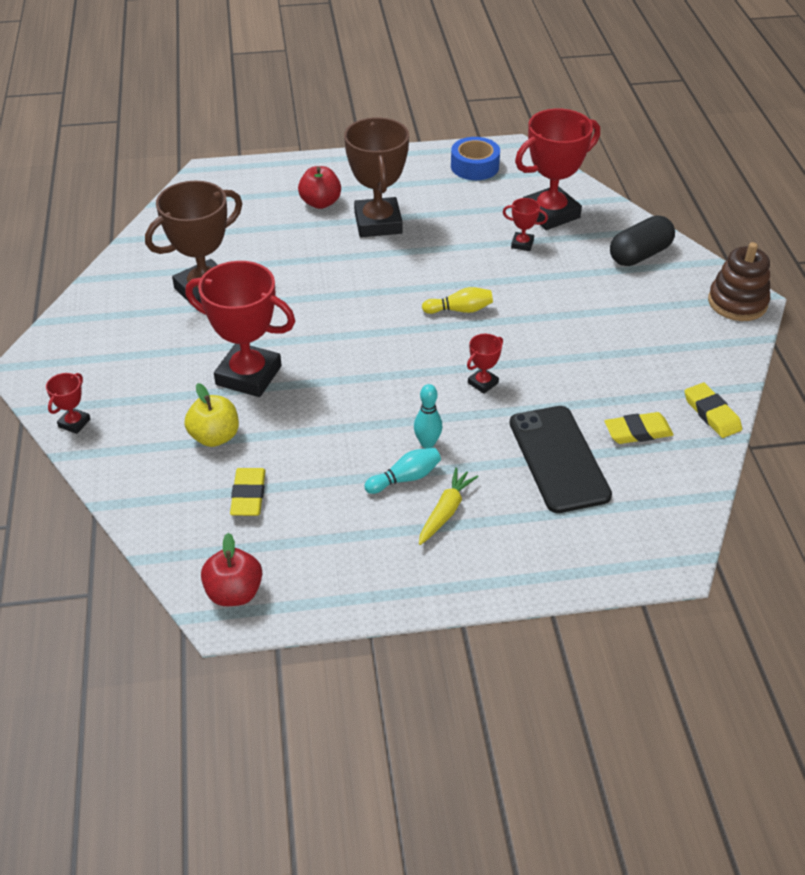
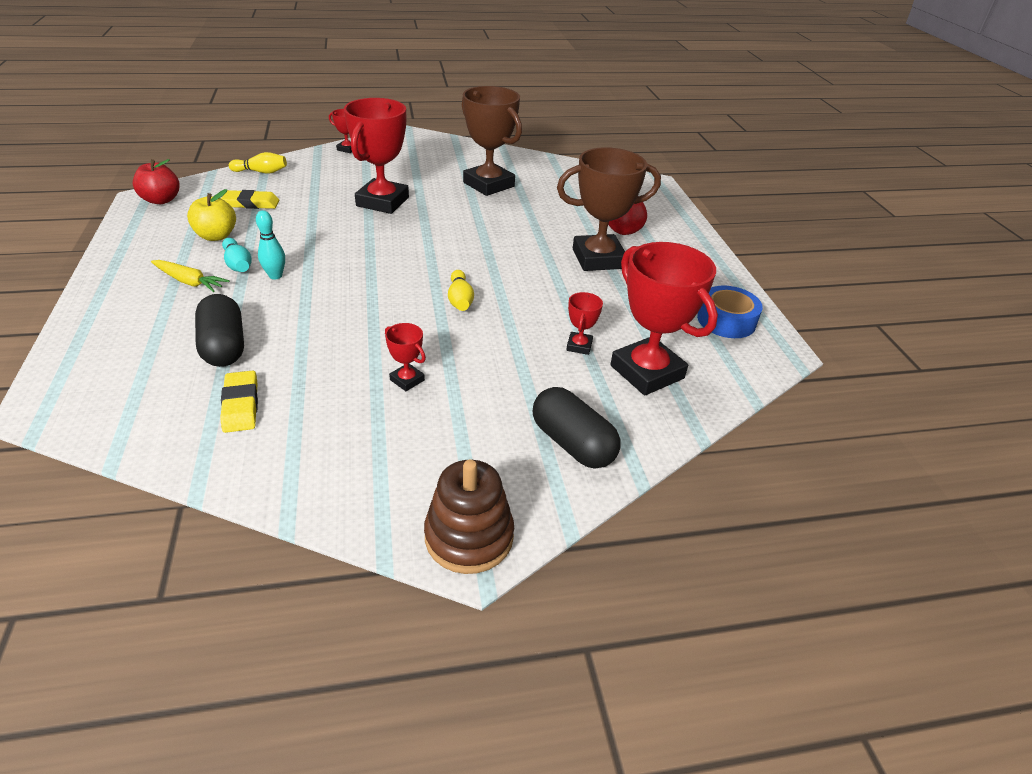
camera: 85 degrees right, 5 degrees down
yellow apple [184,383,239,447] -> yellow apple moved to [187,189,236,241]
red trophy [467,334,503,394] -> red trophy moved to [385,323,426,391]
black phone [510,406,612,513] -> black capsule [195,294,244,367]
yellow eraser [685,383,742,438] -> none
none -> yellow bowling pin [229,152,287,174]

